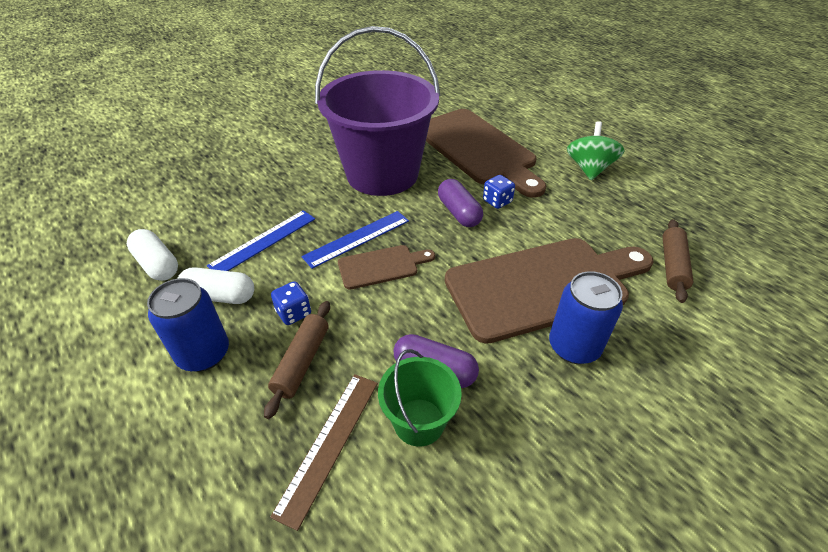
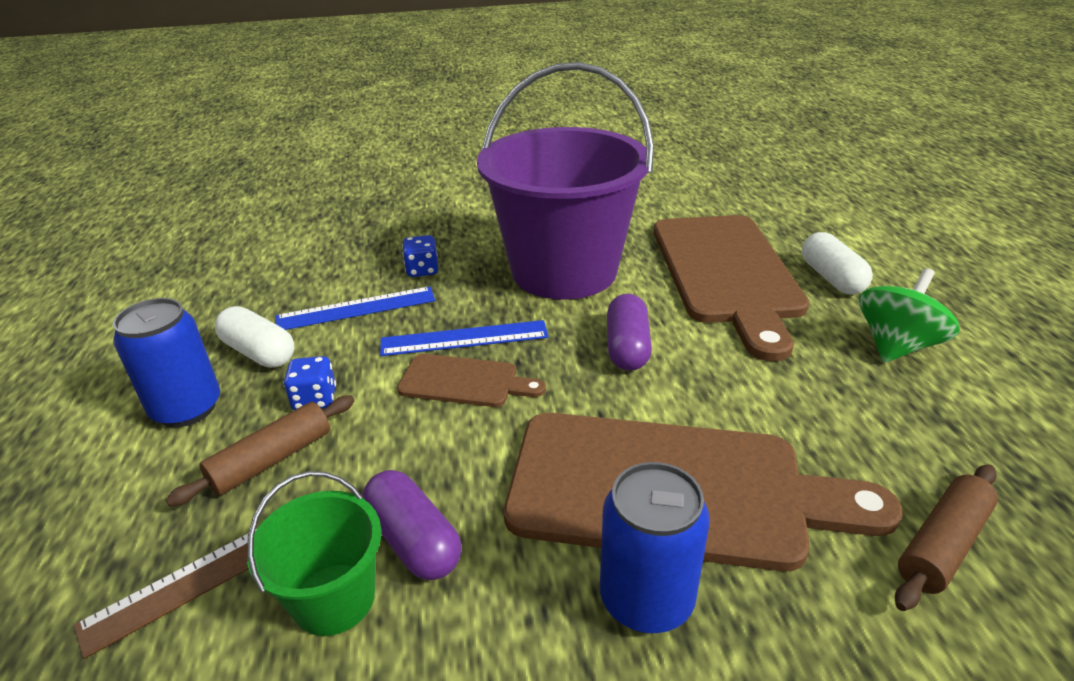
camera: 30 degrees right, 10 degrees down
white capsule [127,229,178,281] -> white capsule moved to [802,232,873,294]
blue dice [483,175,515,209] -> blue dice moved to [402,235,438,277]

